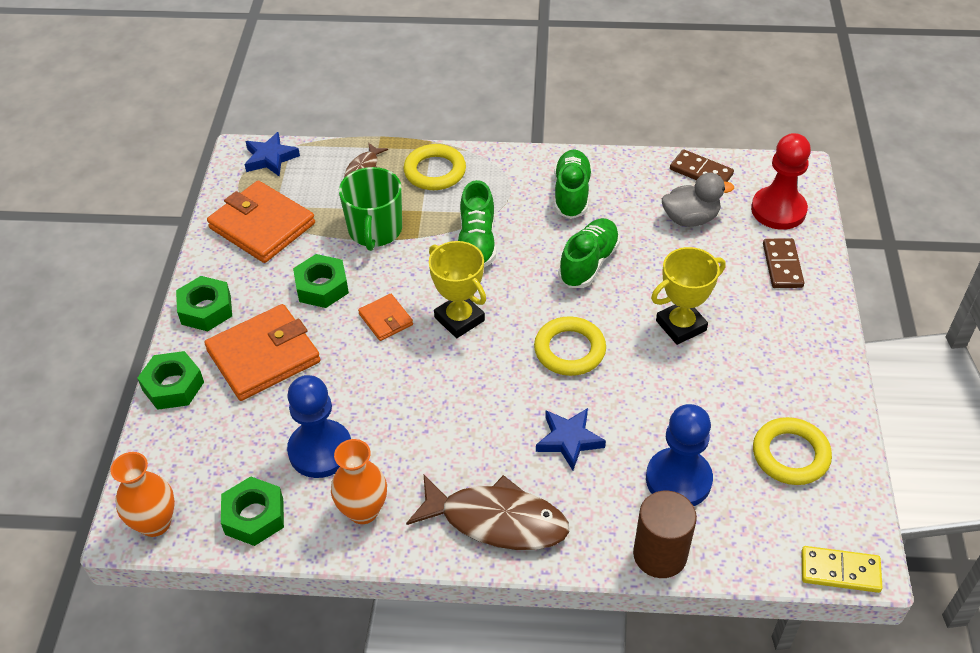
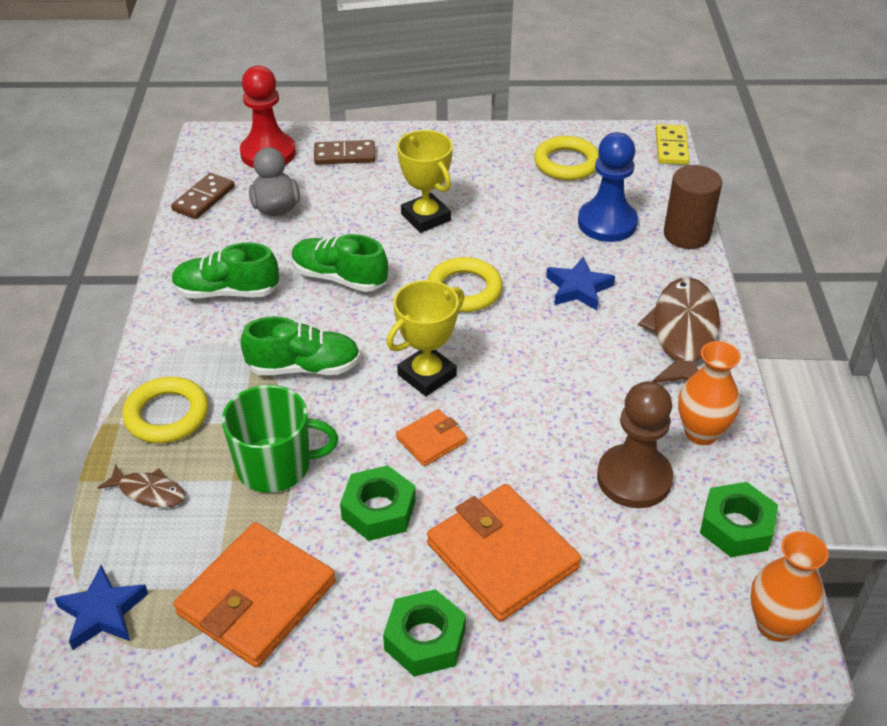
camera: 95 degrees left, 5 degrees down
green nut [137,351,204,410] -> none
blue pawn [287,375,351,478] -> brown pawn [597,381,673,508]

